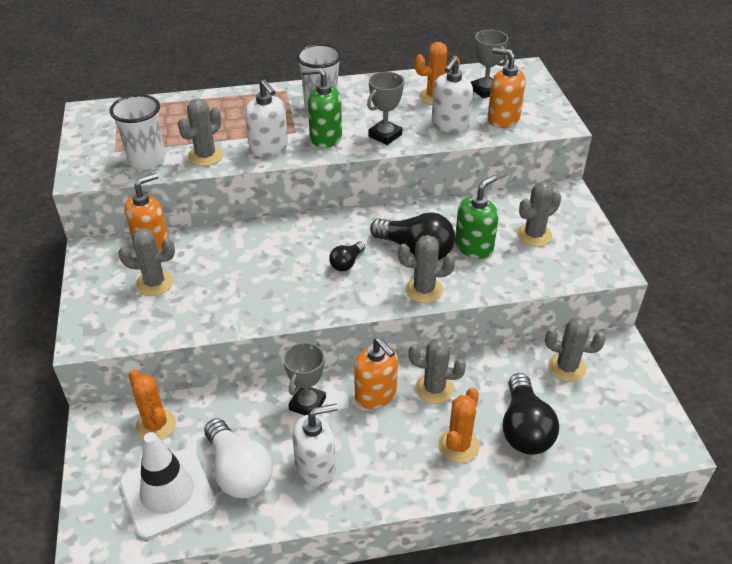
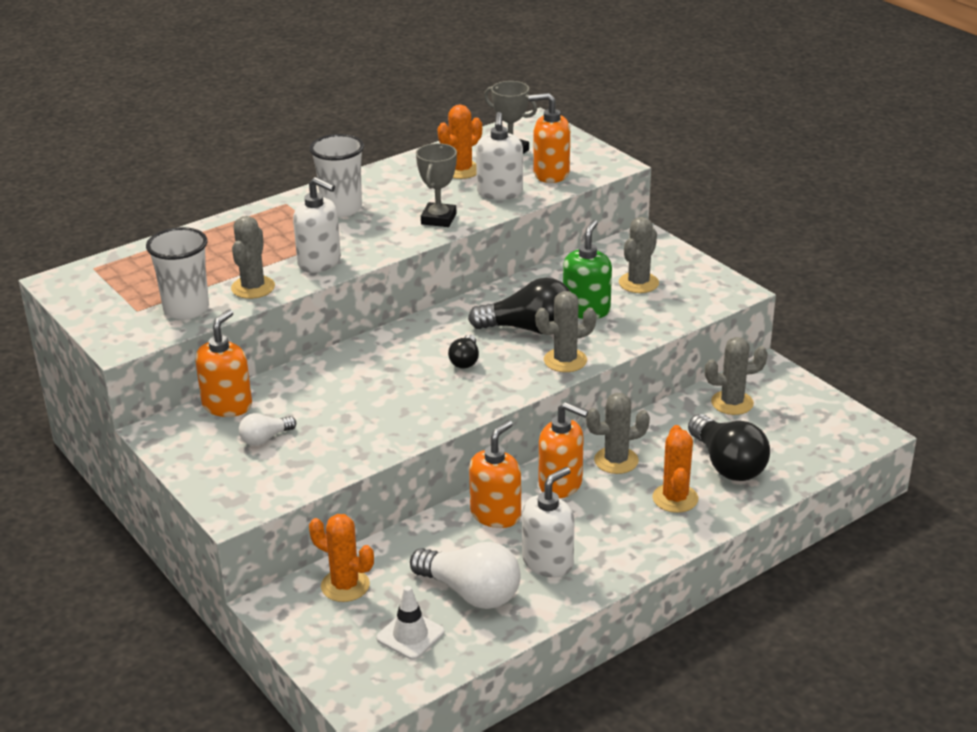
camera: 25 degrees left, 10 degrees down
grey cactus [118,228,175,296] -> white light bulb [239,413,296,446]
white traffic cone [120,432,216,539] -> white traffic cone [376,586,444,660], size x0.56
grey trophy [283,341,326,415] -> orange soap dispenser [469,420,521,528]
green soap dispenser [302,68,342,148] -> none

